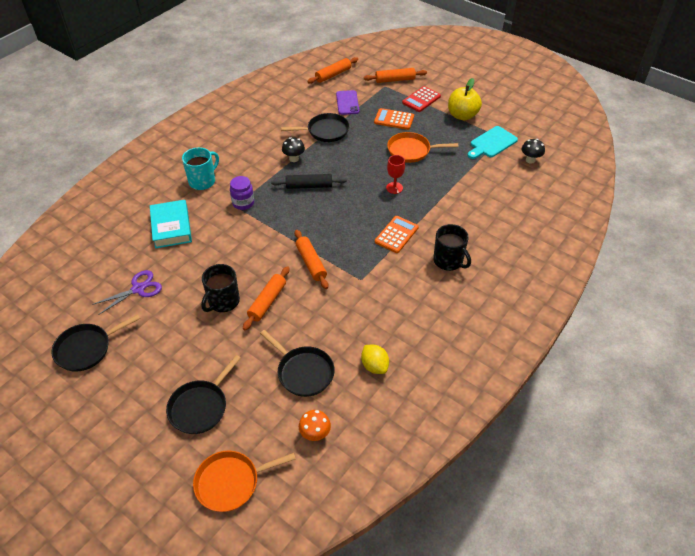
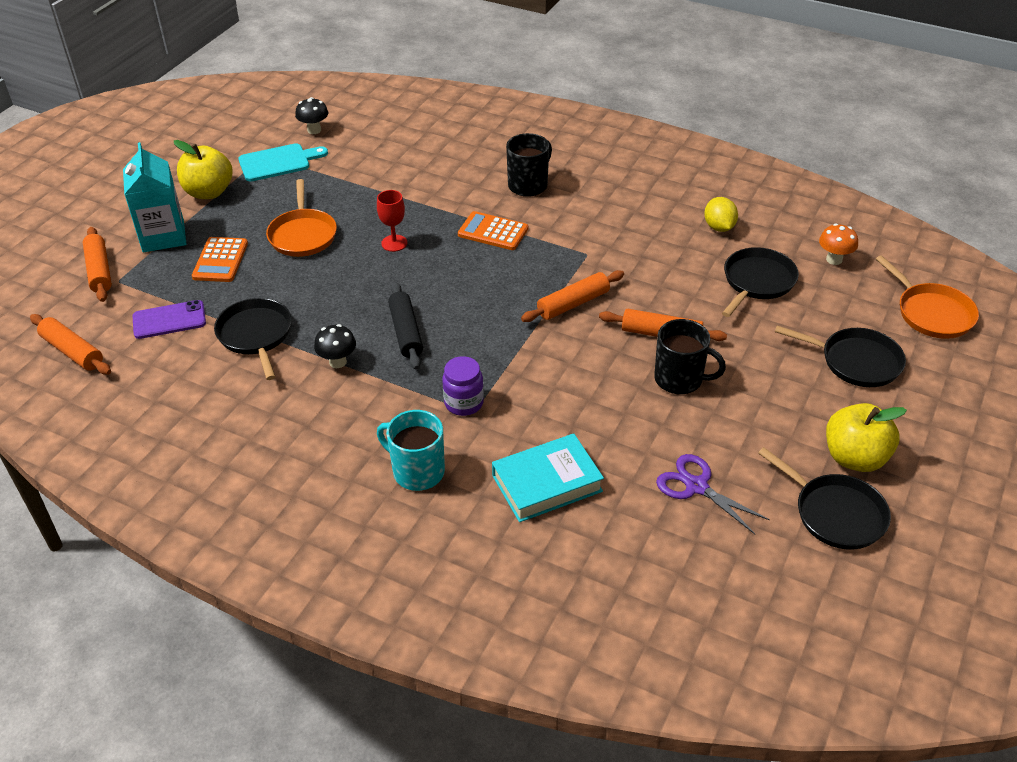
camera: 100 degrees left, 5 degrees down
yellow lemon [361,345,389,374] -> yellow lemon turned 60 degrees counterclockwise [704,197,738,232]
red calculator [402,86,441,112] -> turquoise carton [123,142,186,252]
turquoise cutting board [468,126,518,159] -> turquoise cutting board turned 60 degrees counterclockwise [238,143,328,182]
none -> yellow apple [826,403,907,472]

